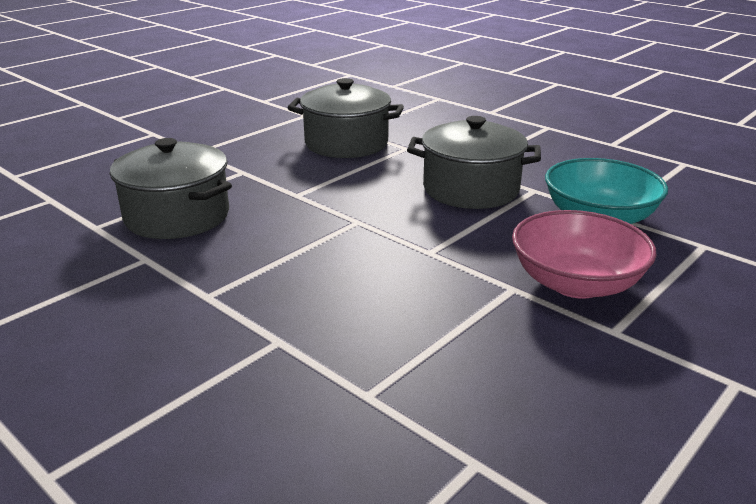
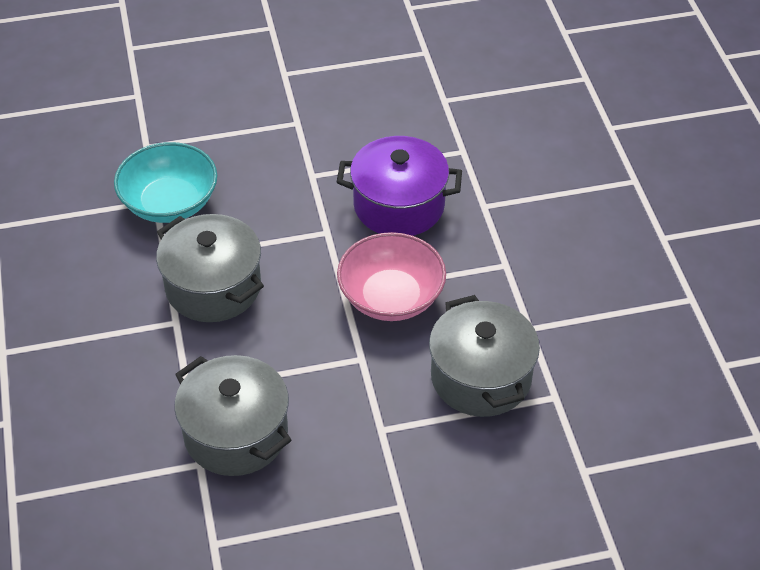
camera: 145 degrees left, 20 degrees up
pink bowl [512,210,657,299] -> pink bowl moved to [337,232,446,321]
none -> purple pot [337,136,462,236]

